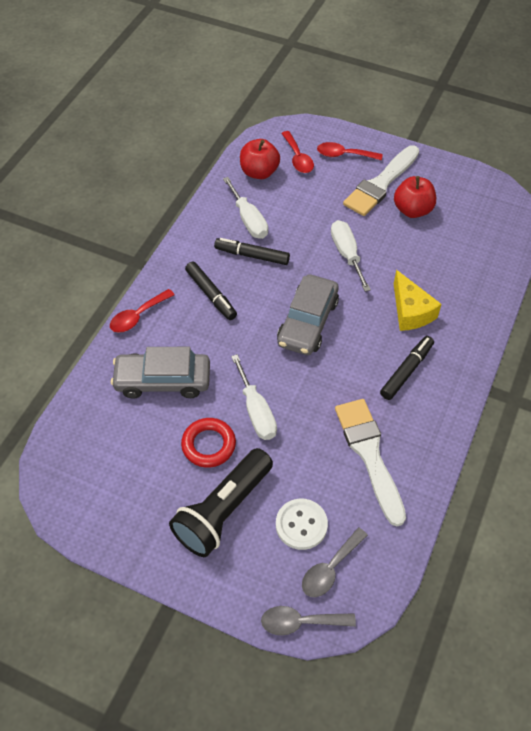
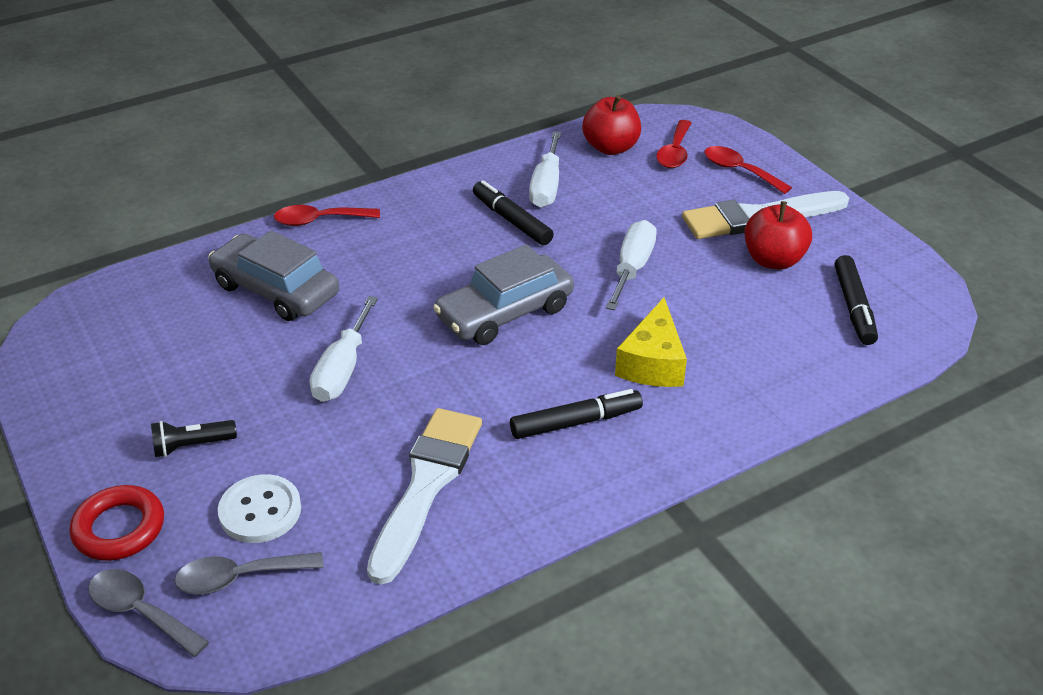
camera: 35 degrees right, 15 degrees down
black flashlight [169,448,273,557] -> black flashlight [151,420,237,457], size x0.46
red ring [181,418,236,468] -> red ring moved to [70,485,164,561]
black marker [185,261,237,320] -> black marker moved to [834,255,878,345]

